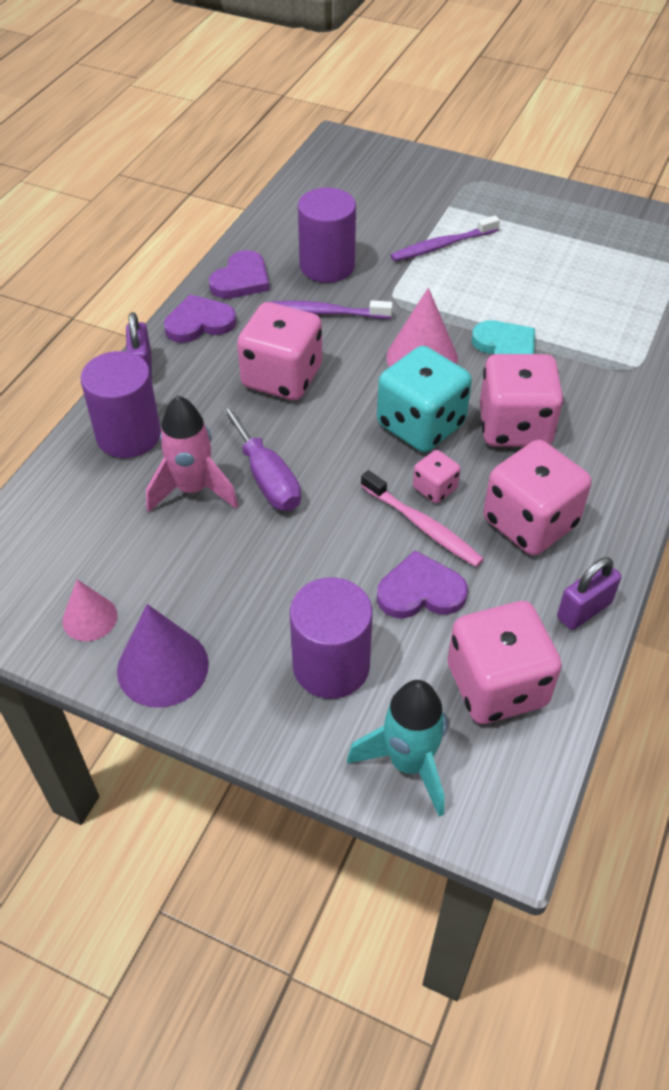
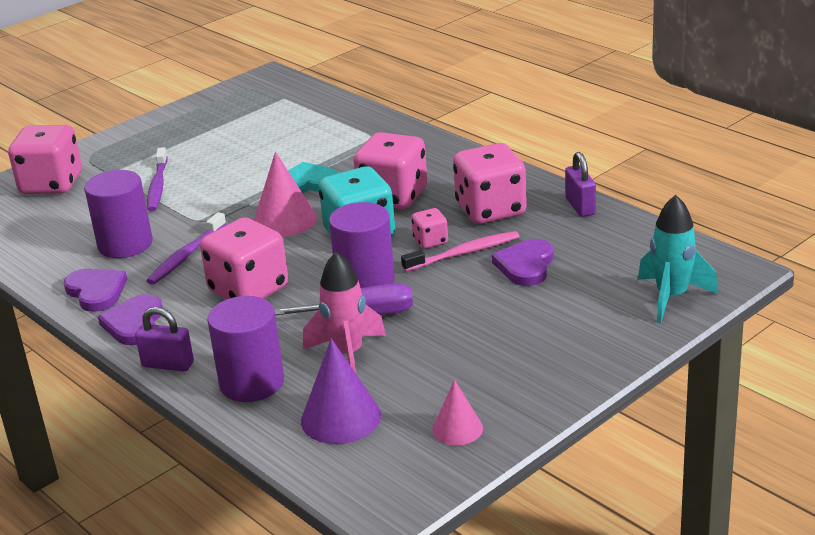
camera: 65 degrees left, 20 degrees down
purple cone [117,604,209,707] -> purple cone moved to [301,338,381,444]
purple cylinder [290,578,373,699] -> purple cylinder moved to [329,202,395,288]
pink dice [448,601,562,724] -> pink dice moved to [8,125,82,194]

